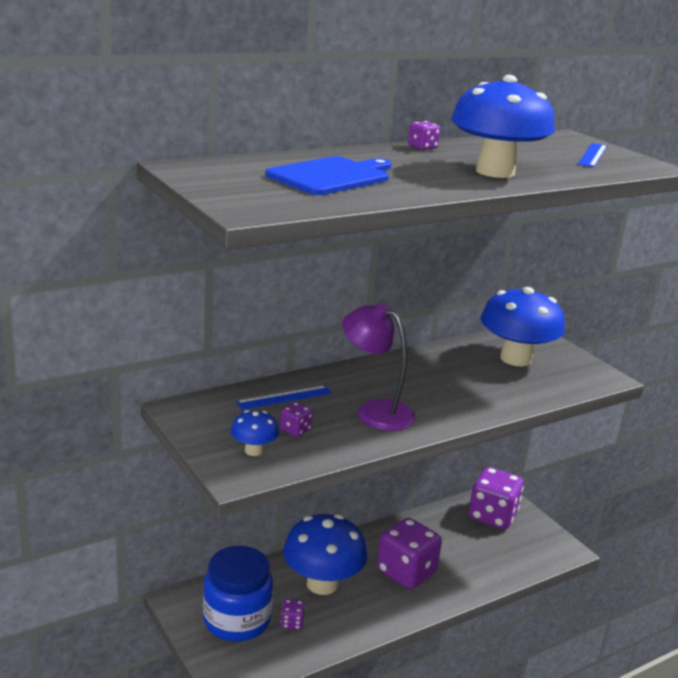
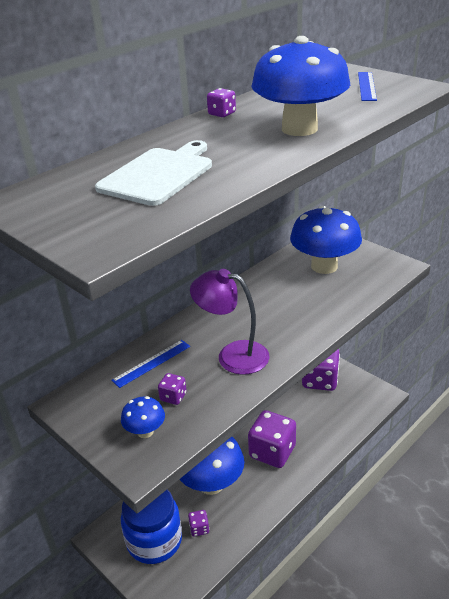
camera: 10 degrees left, 10 degrees up
blue cutting board [265,156,392,195] -> white cutting board [95,140,212,206]

